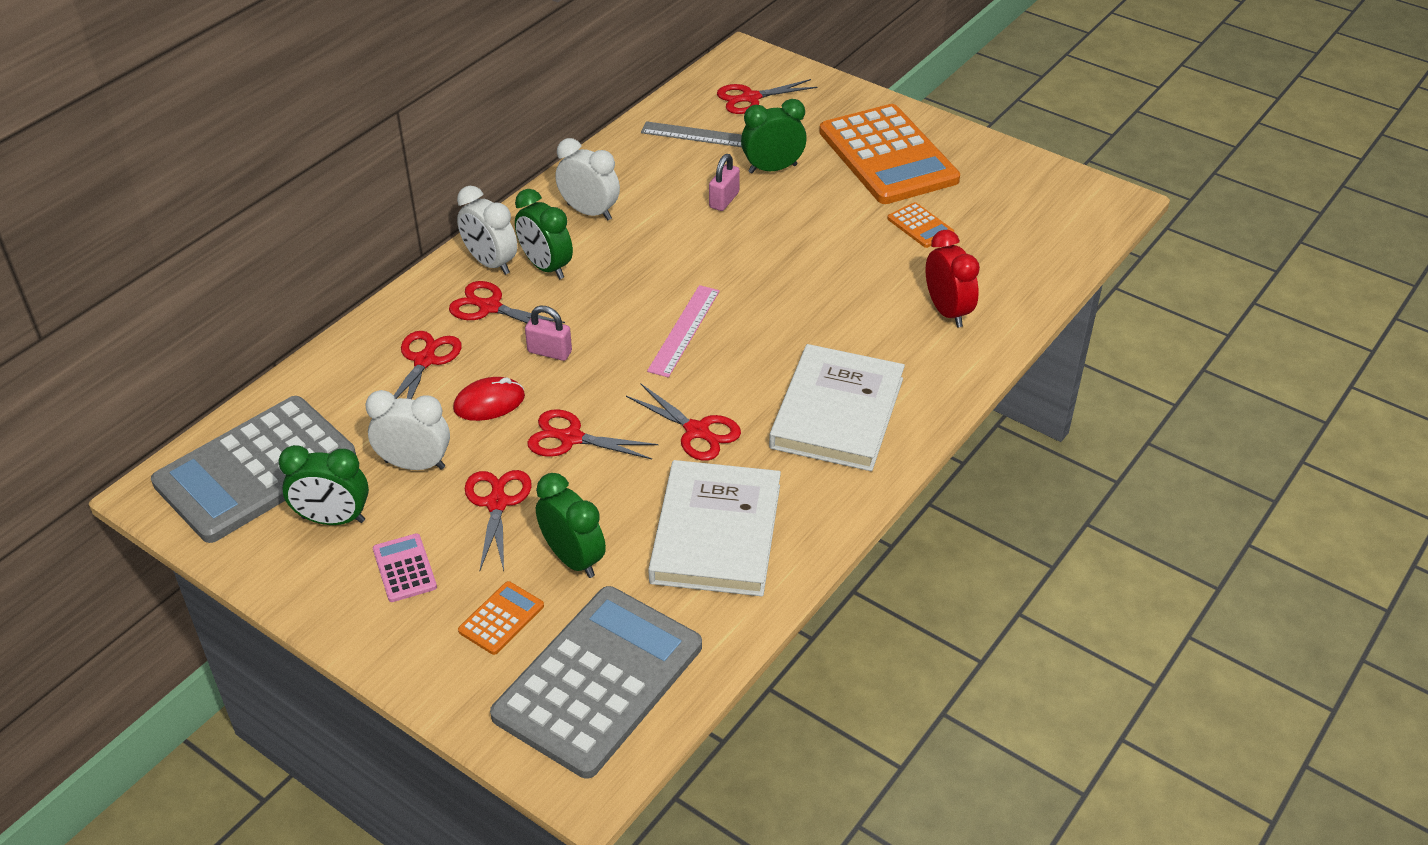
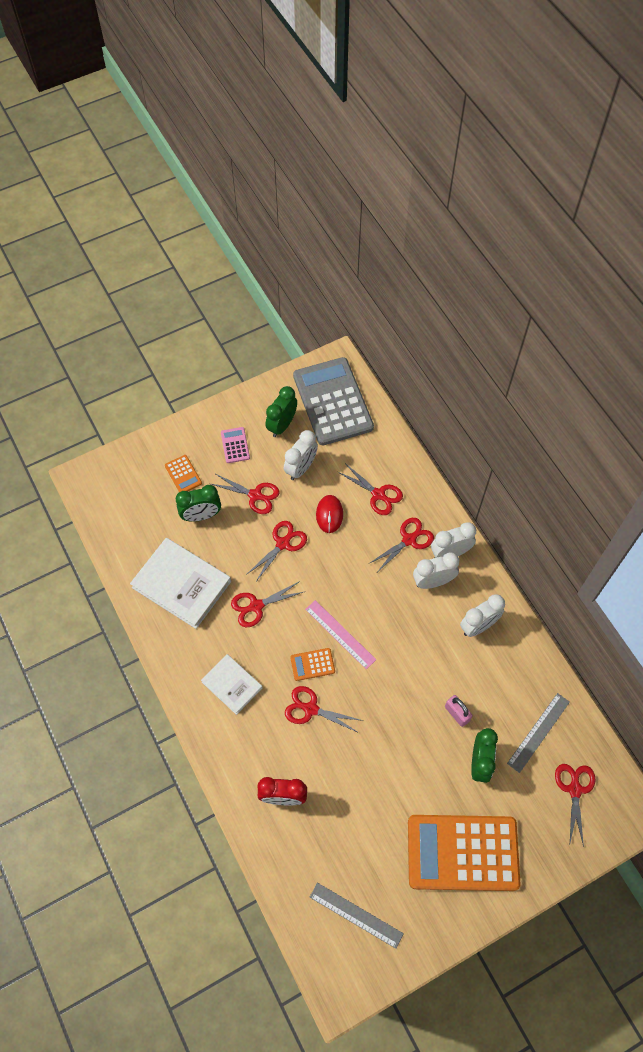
camera: 115 degrees right, 20 degrees up
pink calculator [373,533,437,602] -> pink calculator turned 105 degrees counterclockwise [221,427,250,463]
grey calculator [490,586,702,779] -> none
green clock [515,189,573,279] -> white clock [413,552,459,589]
pink padlock [525,306,572,361] -> none
white book [769,344,905,471] -> white book [201,654,263,715], size x0.59
orange calculator [887,202,954,248] -> orange calculator moved to [290,648,335,681]
none -> red scissors [285,686,363,733]
none -> grey ruler [310,883,404,949]

